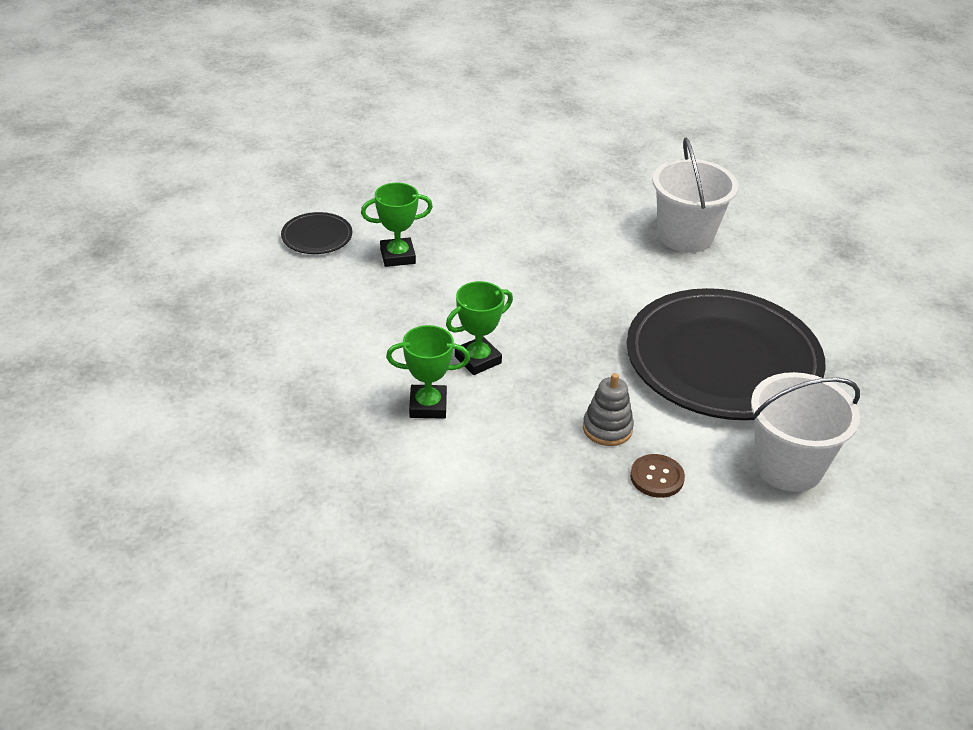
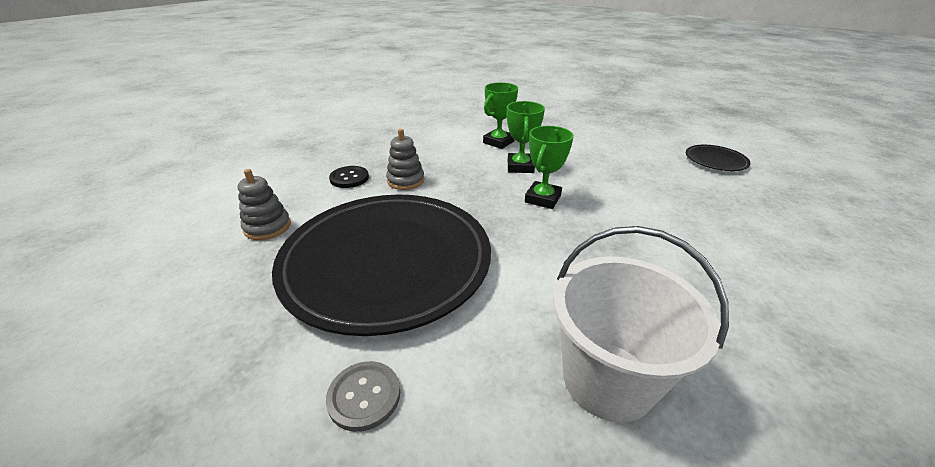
camera: 130 degrees right, 5 degrees down
green trophy [361,183,433,267] -> green trophy moved to [525,126,574,209]
brown button [630,454,685,498] -> black button [329,166,369,188]
white bucket [751,372,860,492] -> grey stacking toy [237,169,291,240]
none -> grey button [326,361,400,432]

